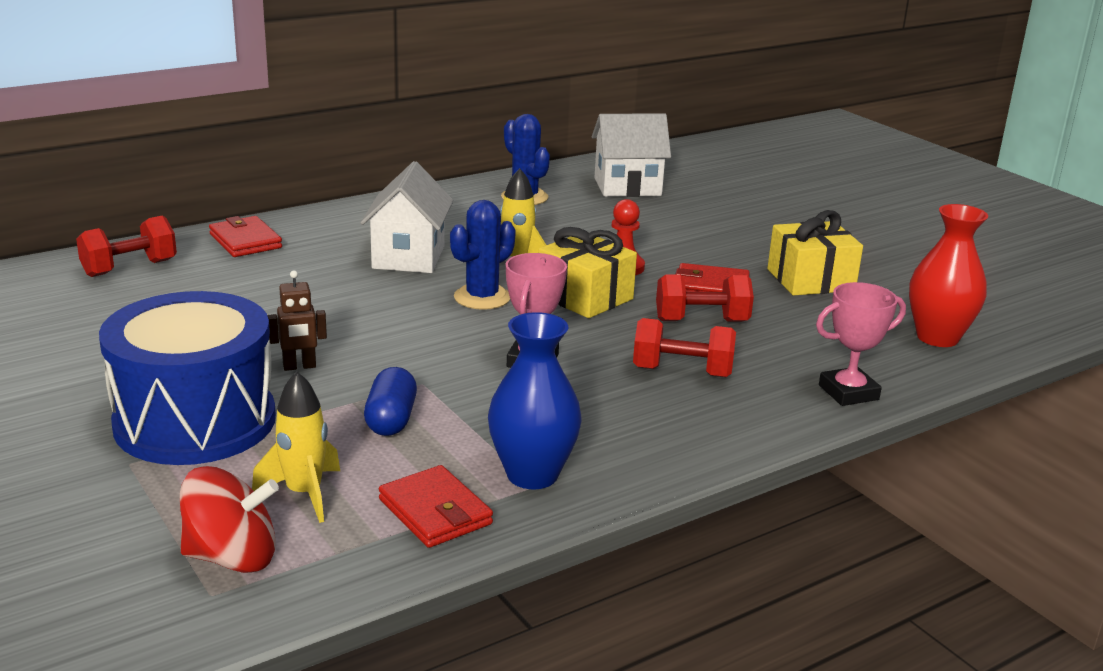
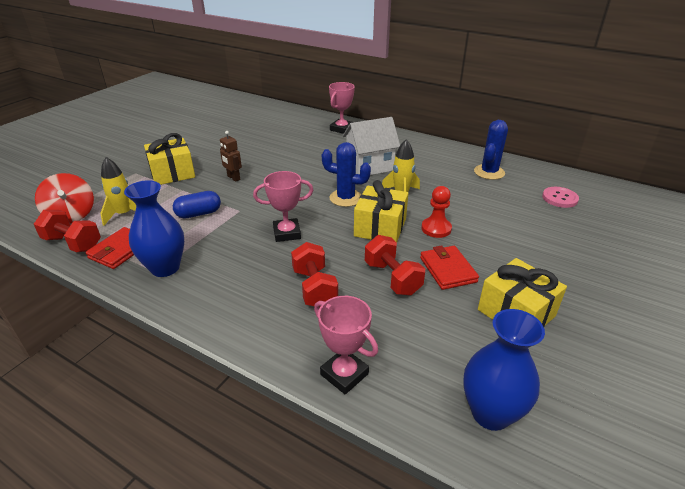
camera: 65 degrees right, 10 degrees up
red dumbbell [76,216,177,277] -> red dumbbell moved to [34,210,101,252]
blue drum [99,291,276,465] -> yellow gift [144,133,195,185]
red wallet [209,216,282,257] -> pink trophy [329,82,355,134]
white house [592,113,671,197] -> pink button [542,187,579,208]
red vase [909,204,988,347] -> blue vase [463,309,545,431]

